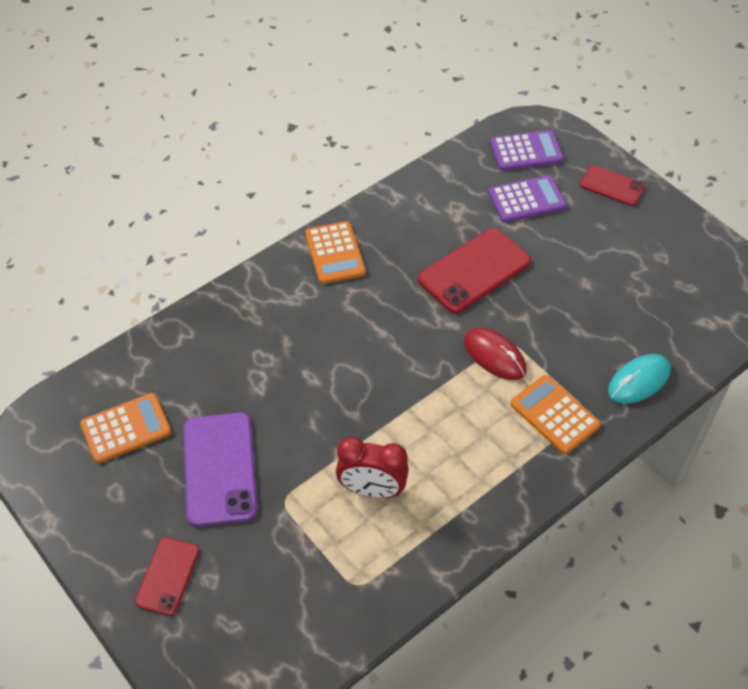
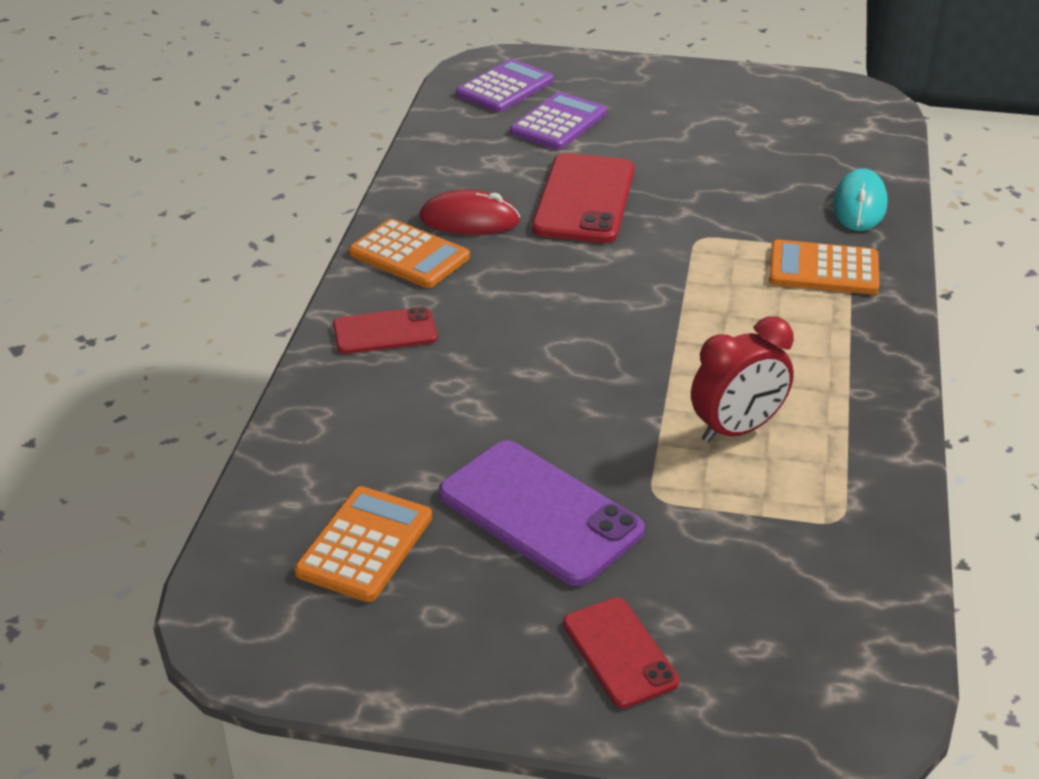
camera: 40 degrees left, 15 degrees down
red mouse [464,327,527,380] -> red mouse moved to [419,190,520,235]
red phone [580,165,645,206] -> red phone moved to [333,307,437,354]

